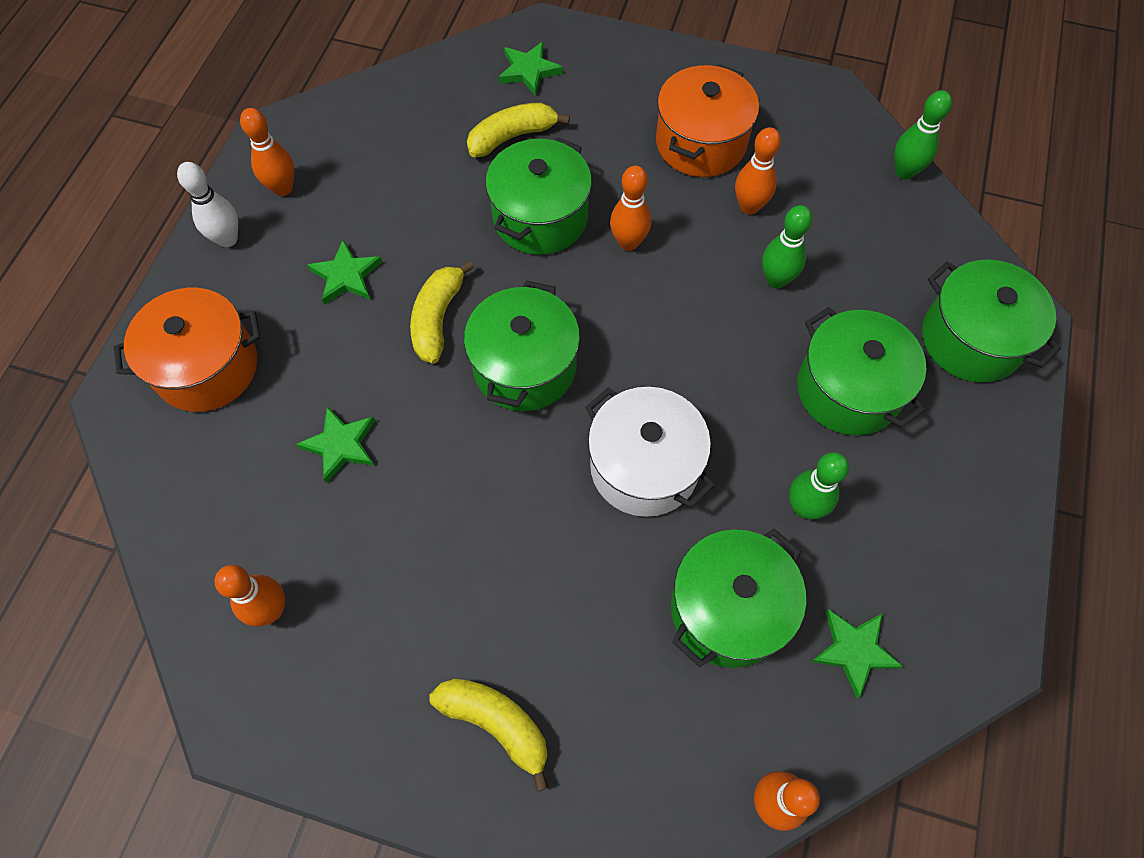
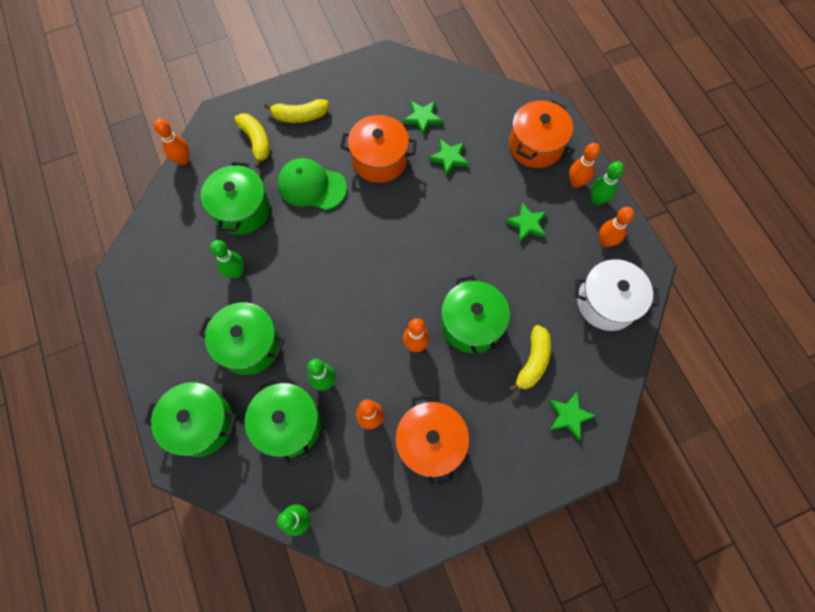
camera: 140 degrees right, 5 degrees up
white bowling pin [177,162,238,247] -> green bowling pin [591,161,624,205]
orange bowling pin [215,565,285,627] -> orange bowling pin moved to [569,143,600,188]
yellow banana [410,260,474,363] -> yellow banana moved to [234,113,270,168]
green pot [464,280,580,411] -> green pot moved to [245,376,321,466]
white pot [585,387,715,517] -> white pot moved to [575,259,659,331]
green star [811,609,903,698] -> green star moved to [403,101,443,135]
none -> green cap [278,158,347,210]
none -> orange pot [340,115,417,183]

